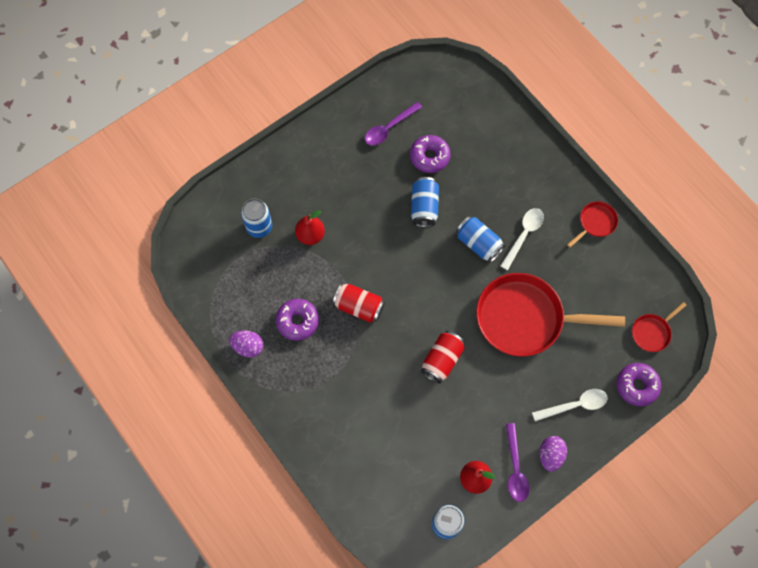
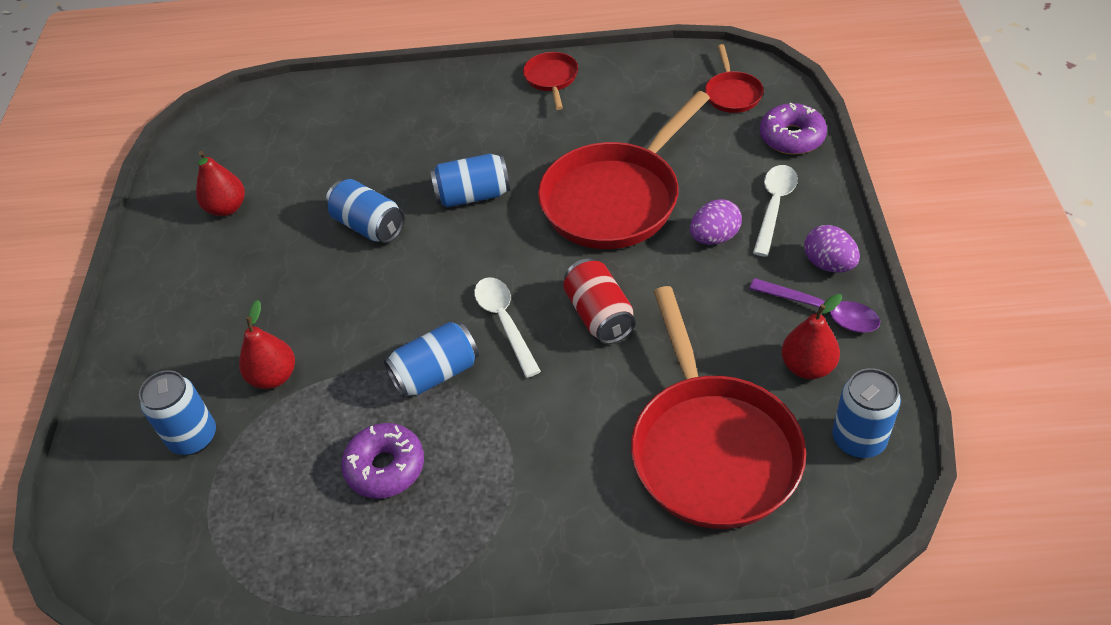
camera: 50 degrees left, 20 degrees down
purple egg [229,331,263,358] -> purple egg moved to [690,199,742,245]
red can [333,283,385,323] -> blue can [384,322,479,398]
purple spoon [365,102,422,145] -> red pear [196,151,245,216]
purple donut [410,135,450,173] -> none
white spoon [500,208,544,270] -> white spoon moved to [474,277,541,378]
none -> red pan [631,286,806,529]

